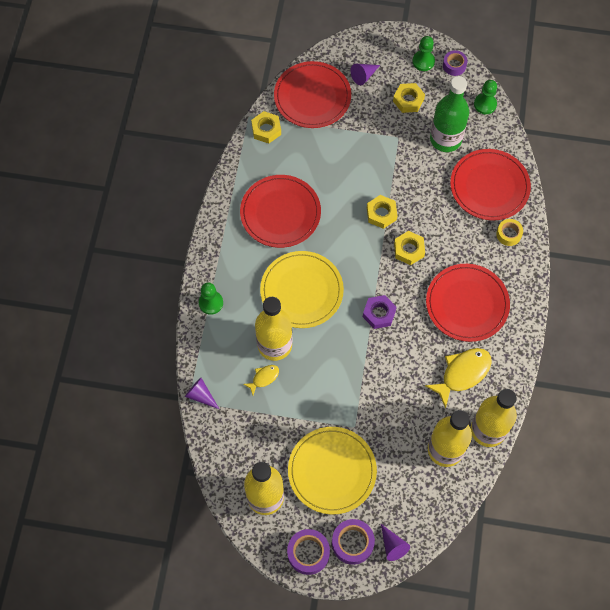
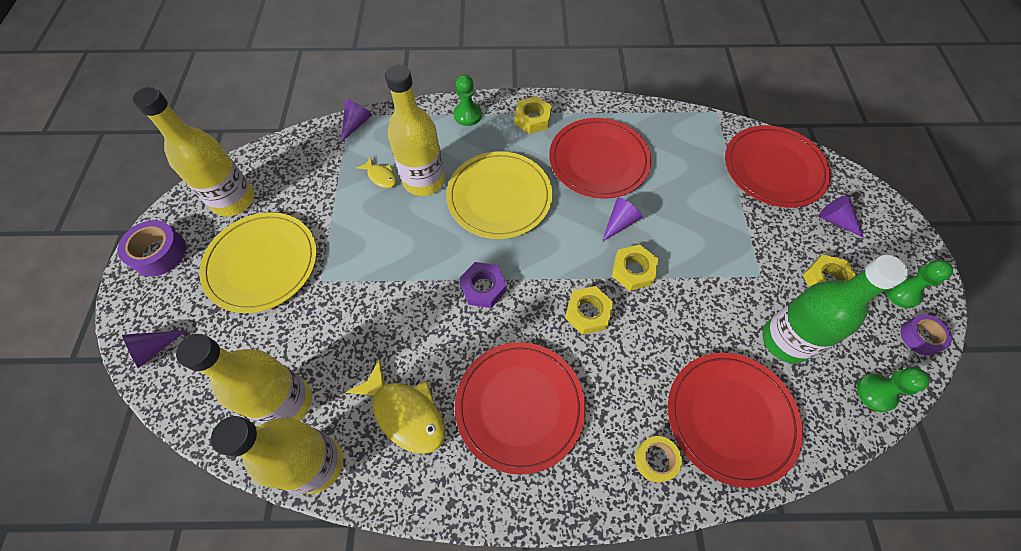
camera: 80 degrees right, 5 degrees down
yellow nut [251,111,281,143] -> yellow nut moved to [515,96,552,134]
purple tape [332,519,375,565] -> none
none -> purple cone [602,197,643,242]

